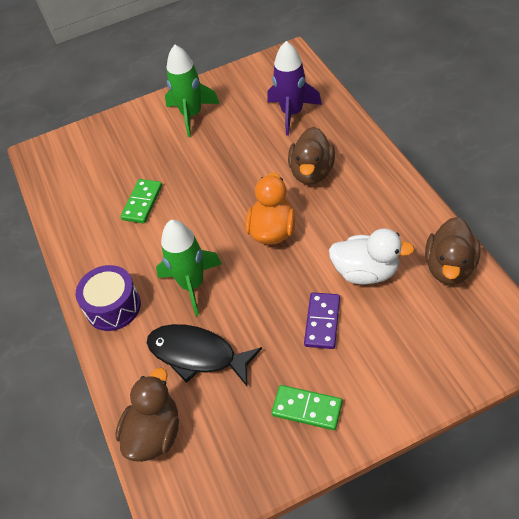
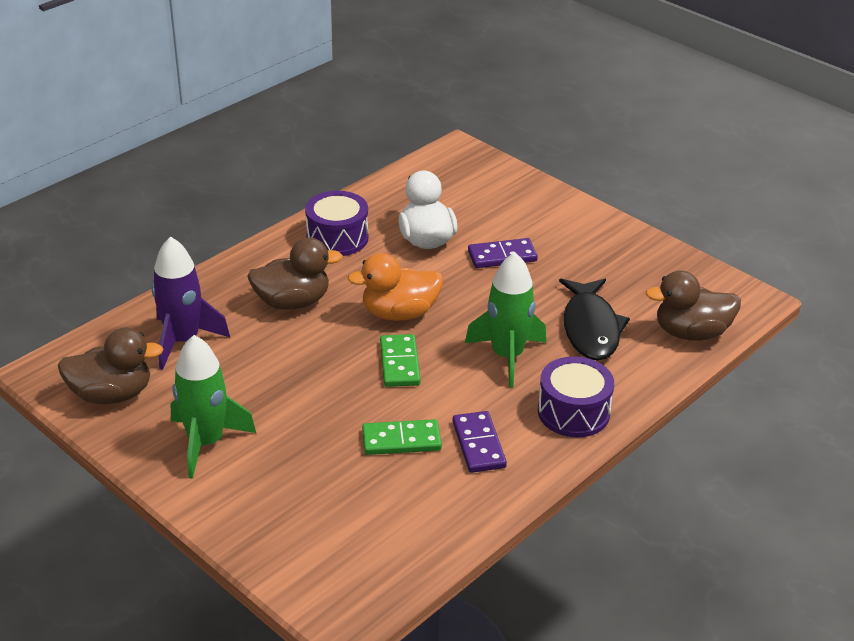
camera: 120 degrees left, 15 degrees down
green domino [271,385,342,430] -> green domino moved to [380,334,421,387]
brown duck [425,217,481,285] -> brown duck moved to [58,328,164,404]
none -> purple drum [305,191,368,256]
none -> purple domino [453,411,507,473]

